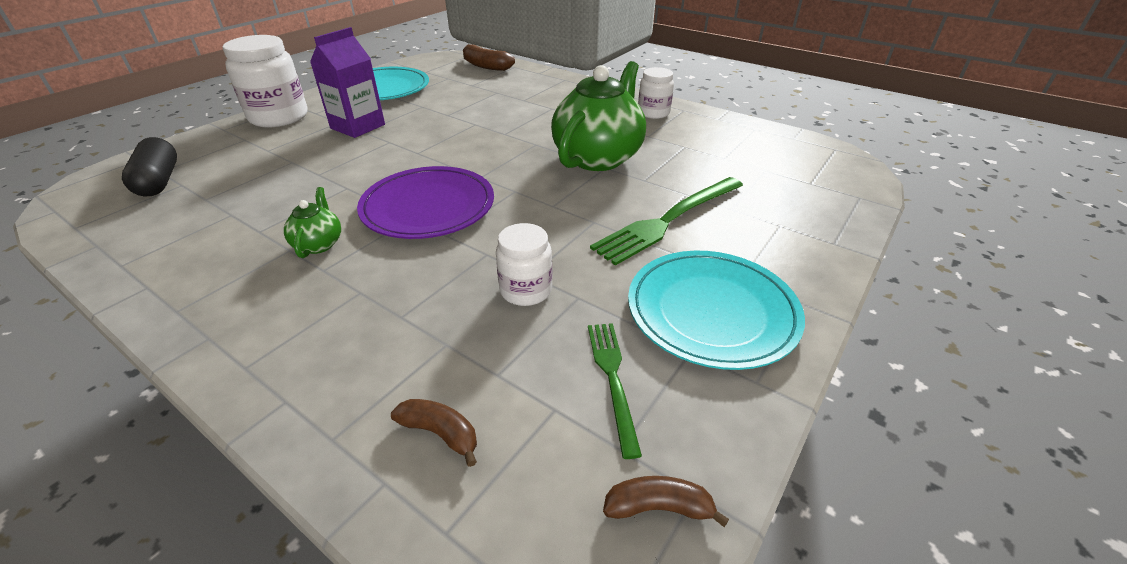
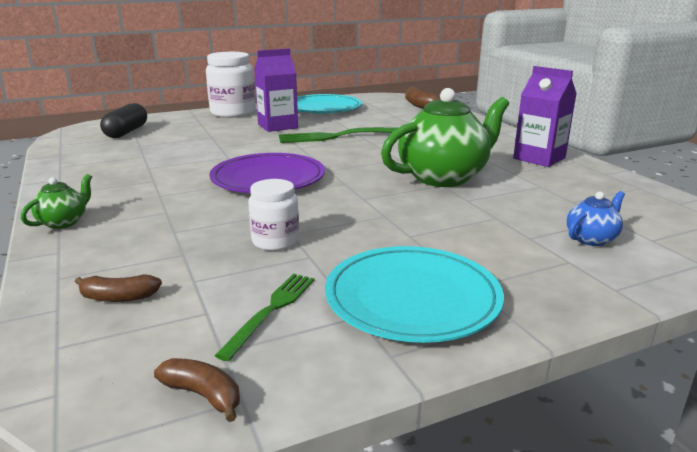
camera: 30 degrees right, 15 degrees down
green teapot [284,187,341,258] -> green teapot moved to [21,174,92,229]
brown banana [391,399,477,467] -> brown banana turned 120 degrees clockwise [75,274,162,302]
green fork [590,177,743,266] -> green fork moved to [279,127,398,143]
white jar [638,67,674,119] -> purple carton [513,66,577,167]
none -> blue teapot [567,191,625,246]

